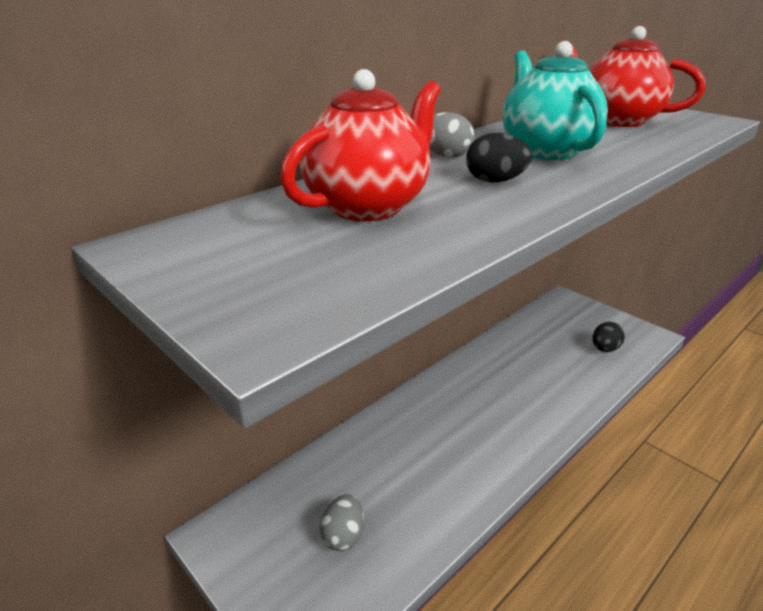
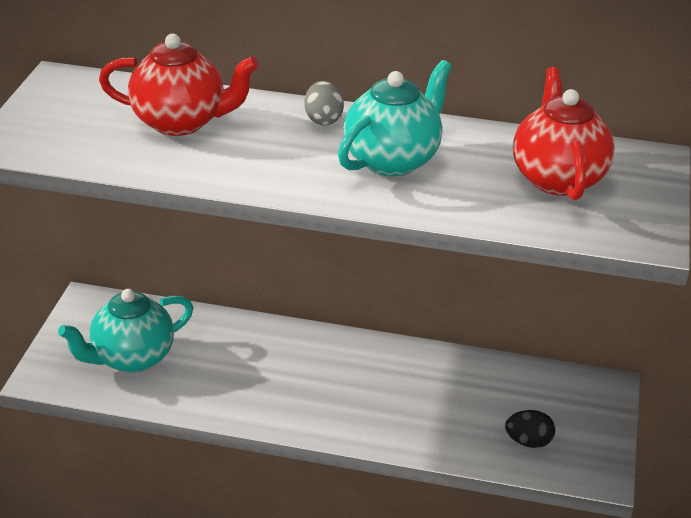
camera: 55 degrees right, 5 degrees up
grey egg [320,494,364,551] -> turquoise teapot [58,289,194,373]
black egg [466,133,532,182] -> none

